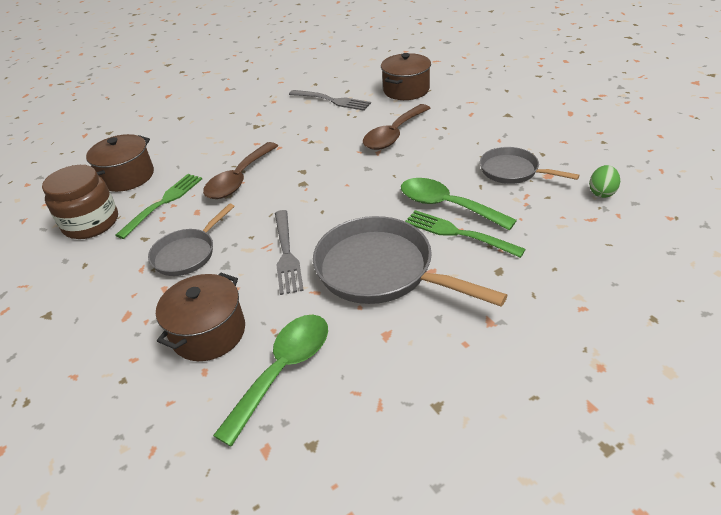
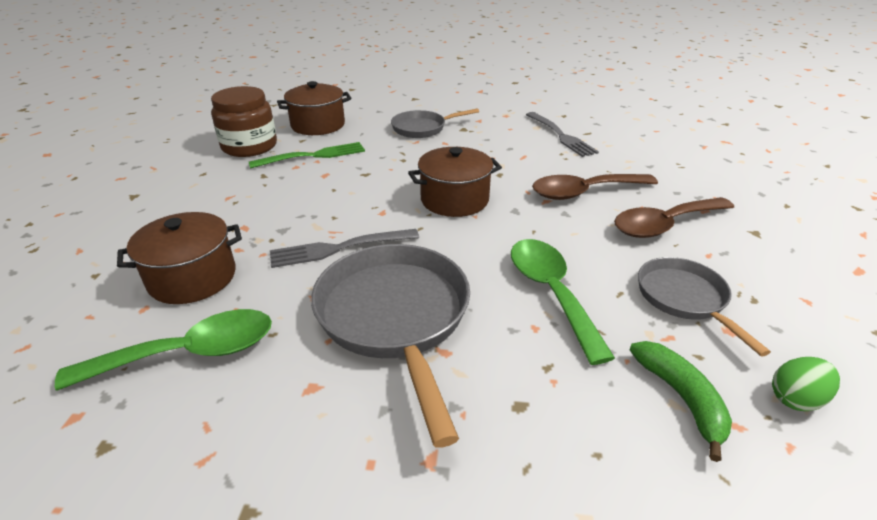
camera: 35 degrees right, 5 degrees down
grey pan [148,203,235,276] -> grey pan moved to [391,108,479,138]
brown spoon [203,142,278,199] -> brown spoon moved to [614,197,734,238]
grey fork [275,210,304,295] -> grey fork turned 45 degrees clockwise [270,229,419,268]
brown pot [381,53,431,100] -> brown pot moved to [408,147,502,217]
green fork [405,210,526,258] -> none
none -> green banana [630,341,732,462]

